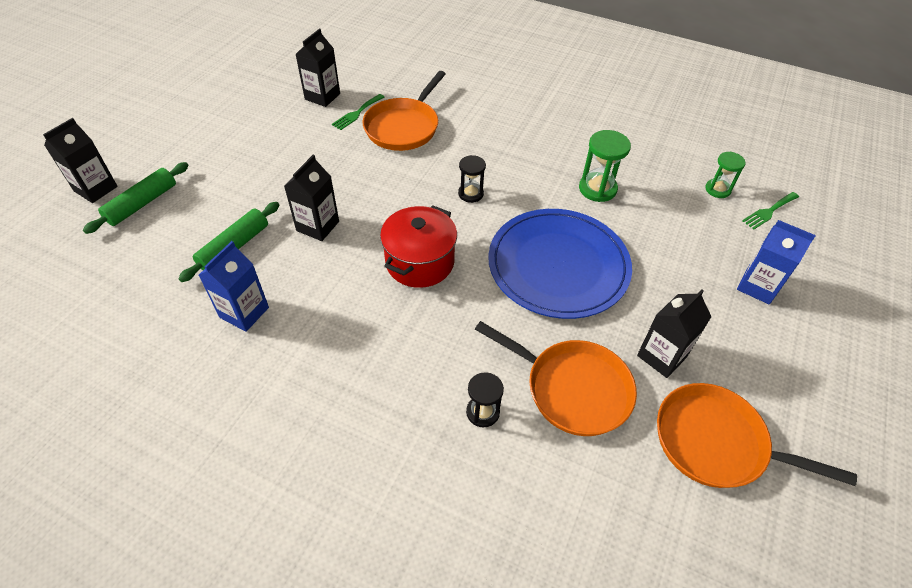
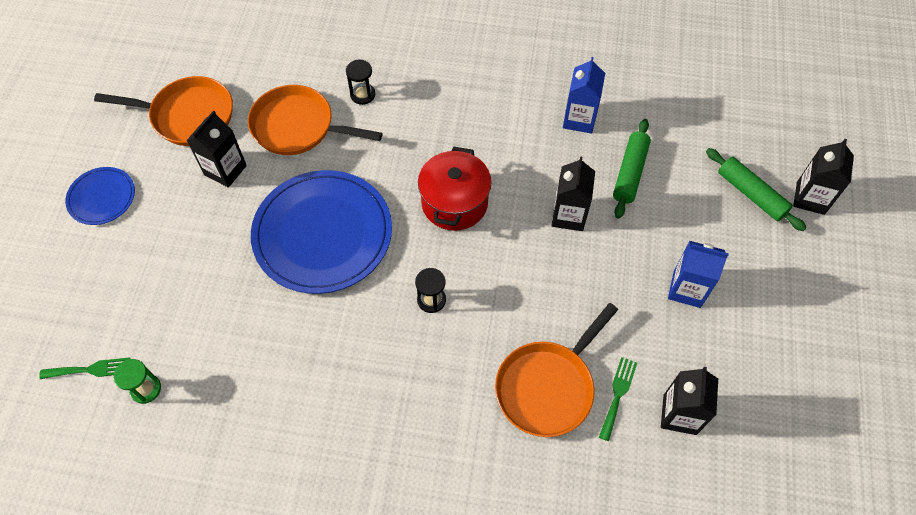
camera: 165 degrees right, 10 degrees up
green rolling pin [83,162,189,234] -> green rolling pin turned 60 degrees counterclockwise [706,148,806,231]
orange pan [363,71,446,151] -> orange pan turned 150 degrees counterclockwise [495,303,618,437]
green hourglass [579,130,631,202] -> none
blue carton [737,220,816,305] -> blue carton moved to [668,241,729,308]
green fork [742,192,799,229] -> green fork turned 45 degrees clockwise [39,357,130,379]
none -> blue plate [65,167,135,225]

